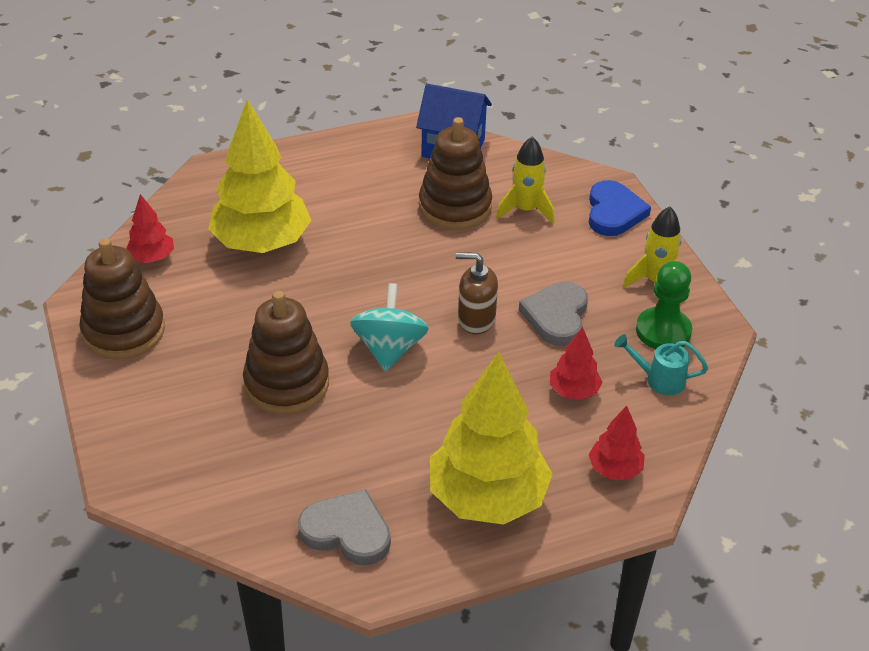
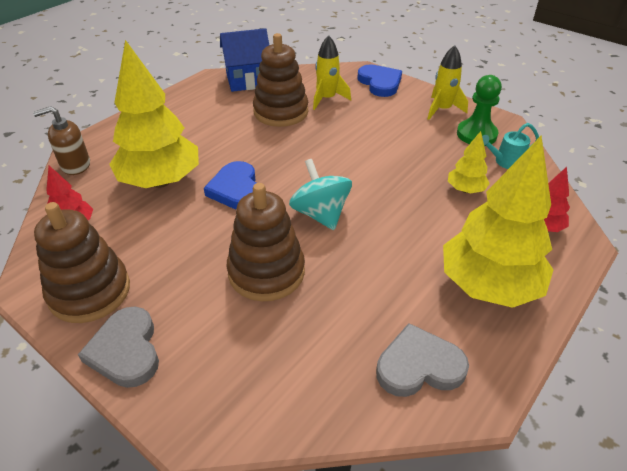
camera: 30 degrees left, 0 degrees up
brown soap dispenser [456,252,498,334] -> brown soap dispenser moved to [33,106,90,175]
grey heart [519,282,588,346] -> grey heart moved to [78,307,159,388]
red tree [550,327,603,400] -> yellow tree [448,131,490,193]
none -> blue heart [204,161,256,209]

